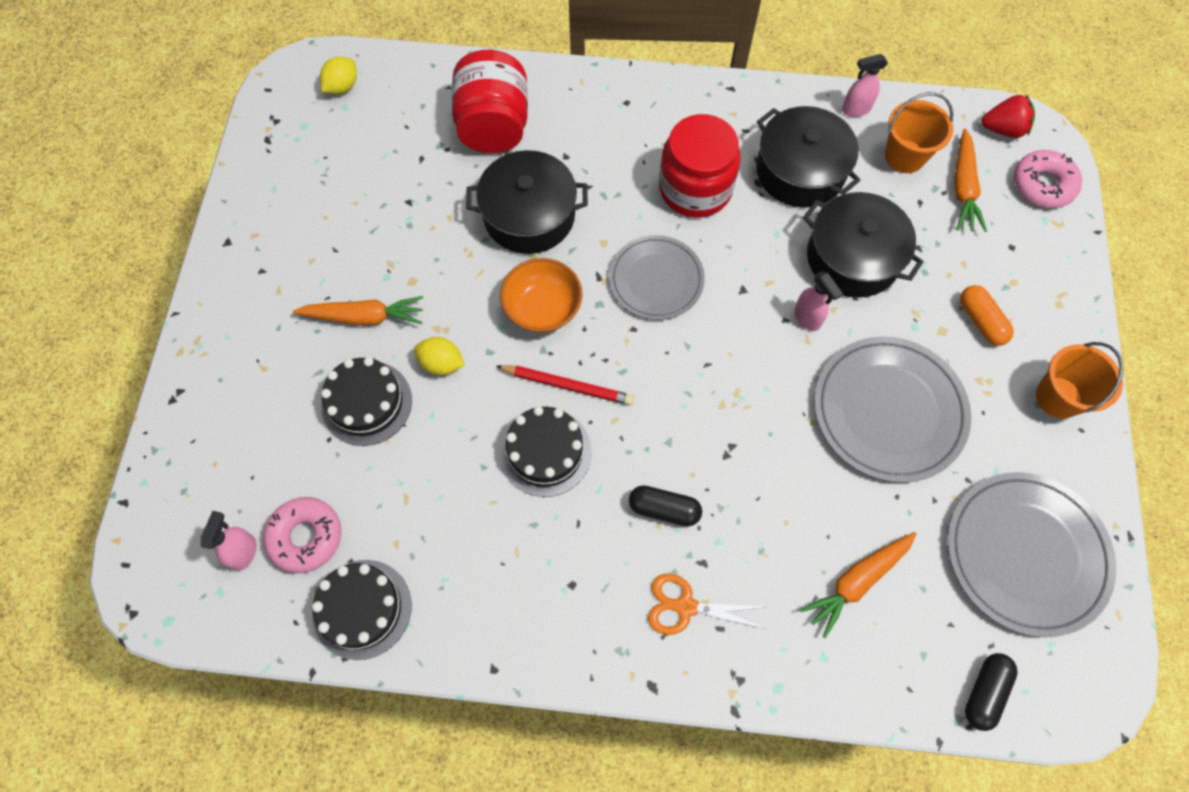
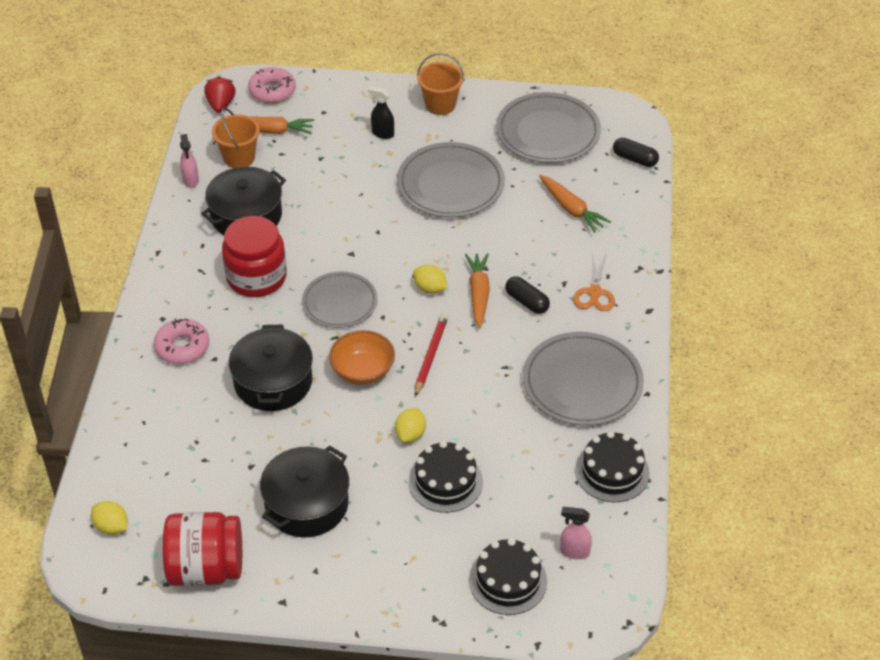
camera: 90 degrees left, 20 degrees down
pink donut [263,497,341,573] -> pink donut moved to [154,318,209,364]
orange carrot [293,296,423,325] -> orange carrot moved to [465,253,490,328]
red jar [452,50,528,153] -> red jar moved to [163,512,242,586]
black cake [500,406,592,497] -> black cake moved to [469,538,547,615]
black capsule [629,485,702,526] -> black capsule turned 60 degrees counterclockwise [505,276,550,314]
pink spray bottle [794,271,843,331] -> none
black pot [803,192,924,298] -> black pot moved to [260,445,349,538]
orange capsule [960,285,1014,346] -> black spray bottle [368,86,394,139]
none -> yellow lemon [413,265,448,294]
none -> grey plate [523,332,644,426]

